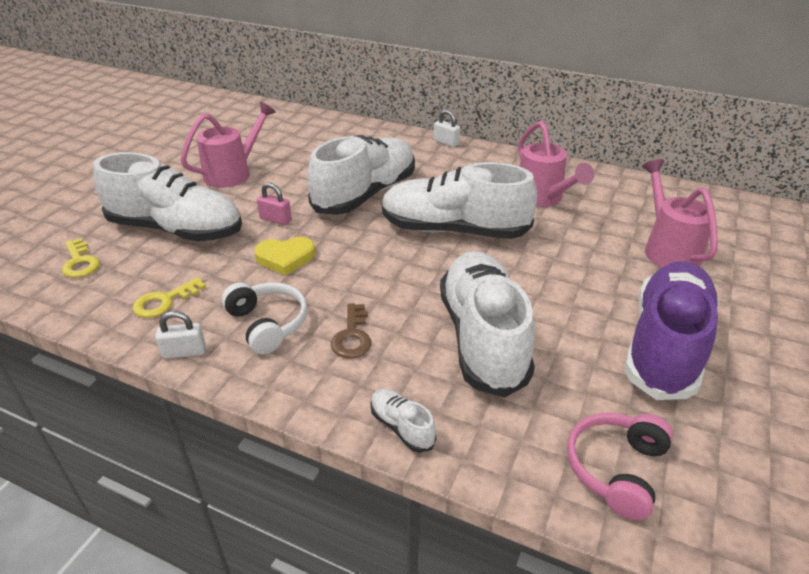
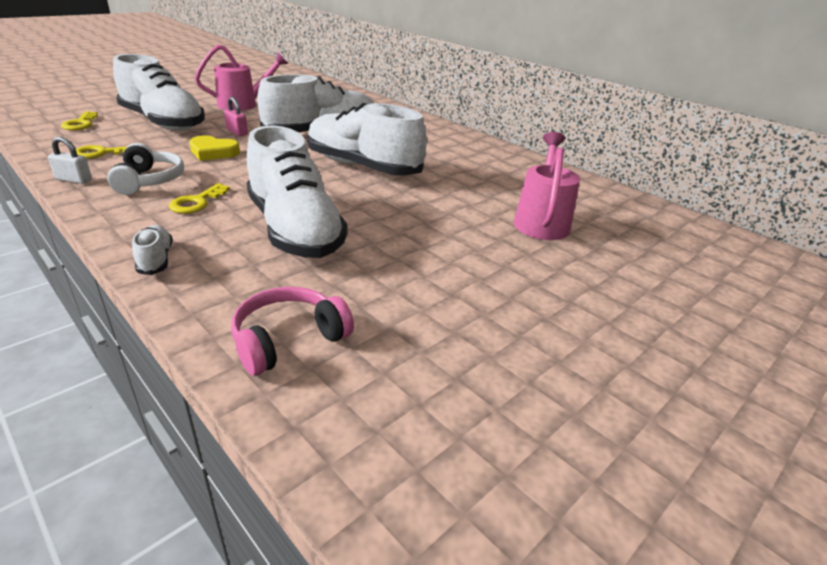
camera: 20 degrees right, 5 degrees down
brown key [331,303,371,359] -> yellow key [169,183,230,214]
white padlock [434,110,460,147] -> none
white shoe [440,251,535,398] -> white shoe turned 135 degrees clockwise [247,126,348,258]
pink watering can [518,121,594,207] -> none
purple shoe [624,261,719,400] -> none

